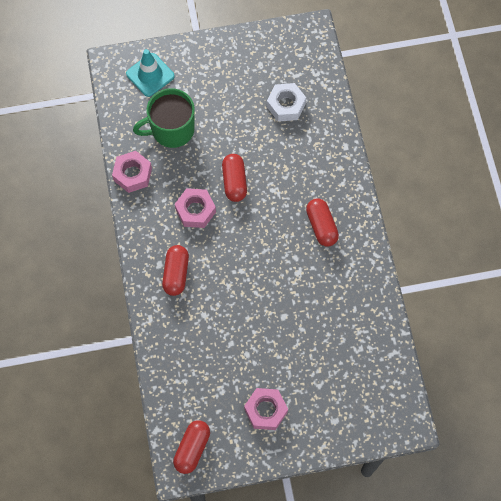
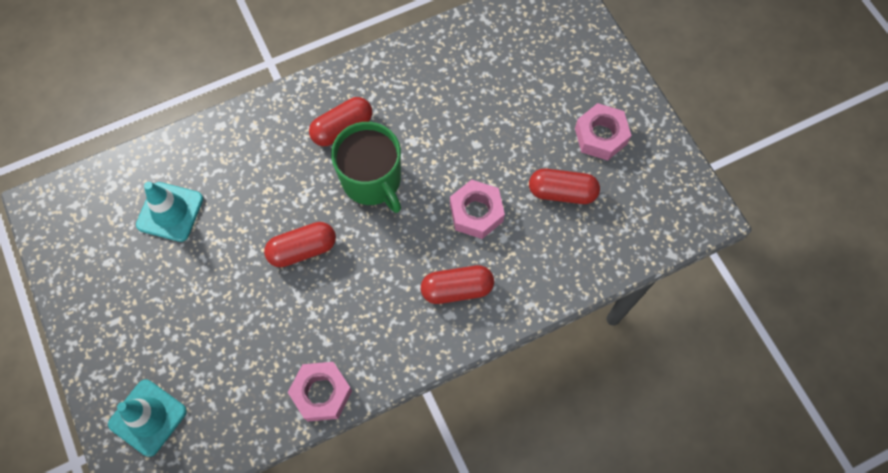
camera: 105 degrees left, 0 degrees up
green mug [133,88,195,148] -> green mug moved to [331,122,401,213]
red capsule [173,420,210,474] -> red capsule moved to [529,169,600,204]
pink nut [175,188,216,228] -> pink nut moved to [450,180,505,239]
white nut [267,83,306,122] -> turquoise traffic cone [136,182,203,242]

